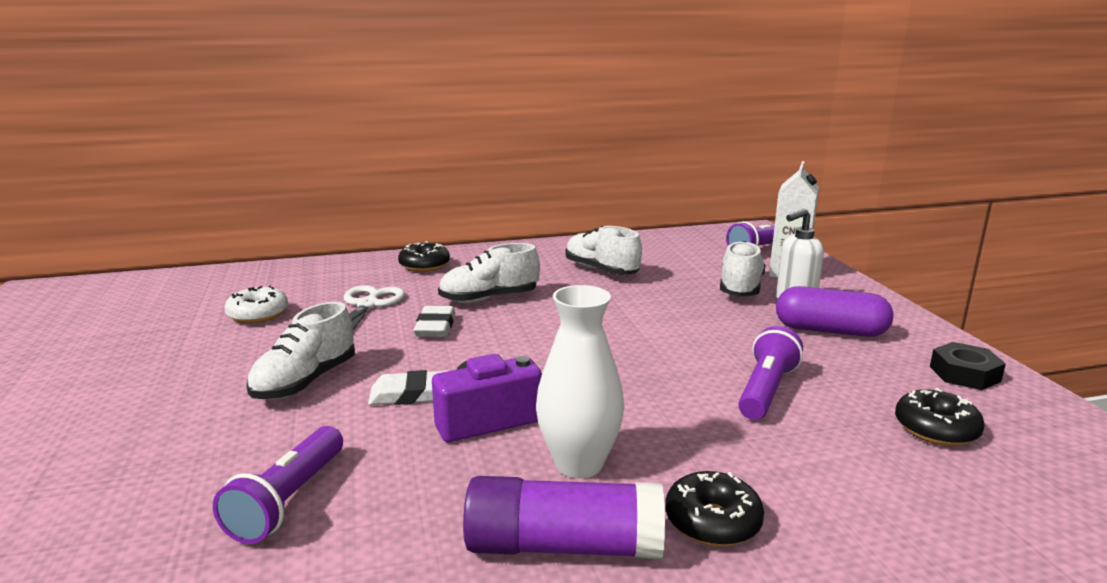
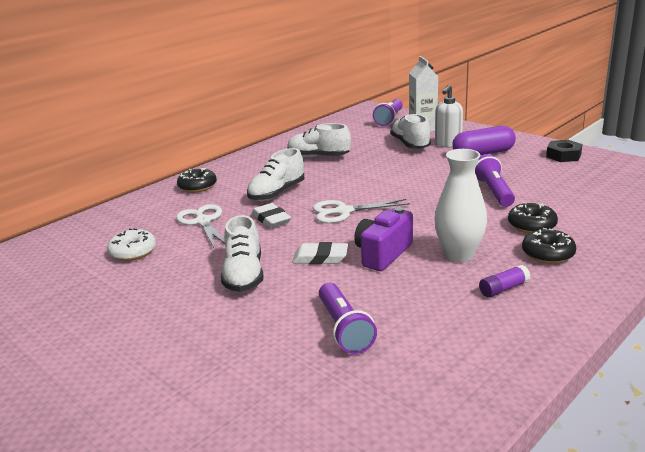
camera: 30 degrees left, 5 degrees up
white eraser [368,370,447,405] -> white eraser turned 45 degrees clockwise [292,242,348,264]
purple glue stick [463,476,665,559] -> purple glue stick [479,265,531,298], size x0.48
black donut [895,388,985,446] -> black donut moved to [508,202,558,233]
none -> white scissors [313,199,410,223]

